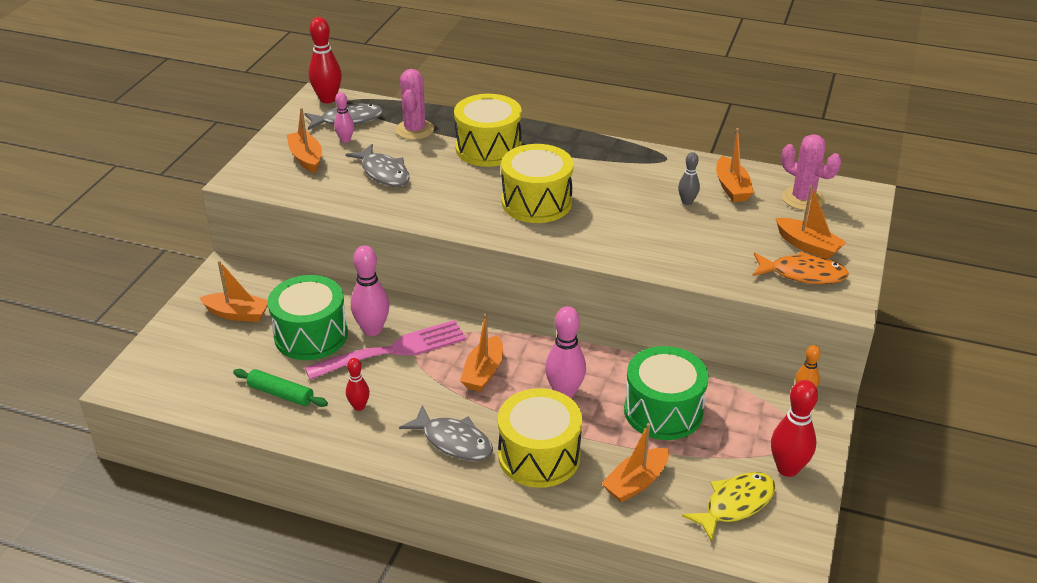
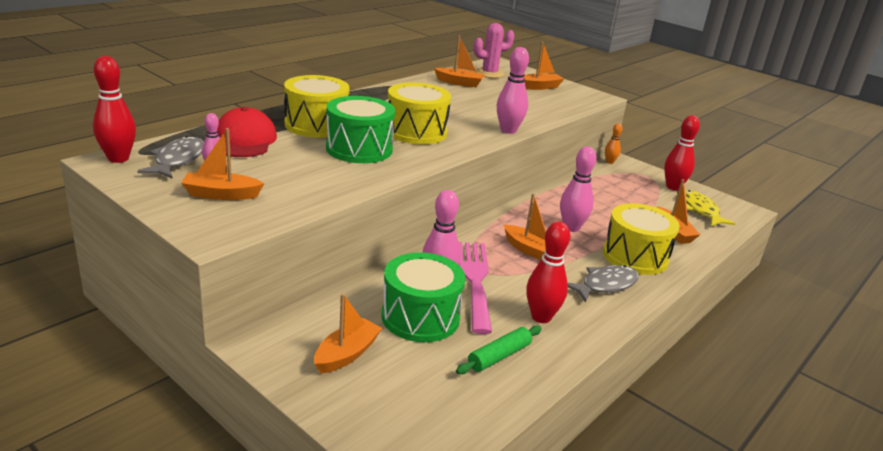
camera: 70 degrees left, 10 degrees down
grey fish [345,144,410,187] -> none
red bowling pin [346,358,370,411] -> red bowling pin [526,222,570,323], size x1.74
pink cactus [396,69,434,140] -> red cap [217,107,277,157]
green drum [624,346,709,440] -> green drum moved to [326,96,395,163]
grey bowling pin [678,152,700,205] -> none
orange fish [753,251,849,284] -> none
none -> pink bowling pin [497,47,529,134]

